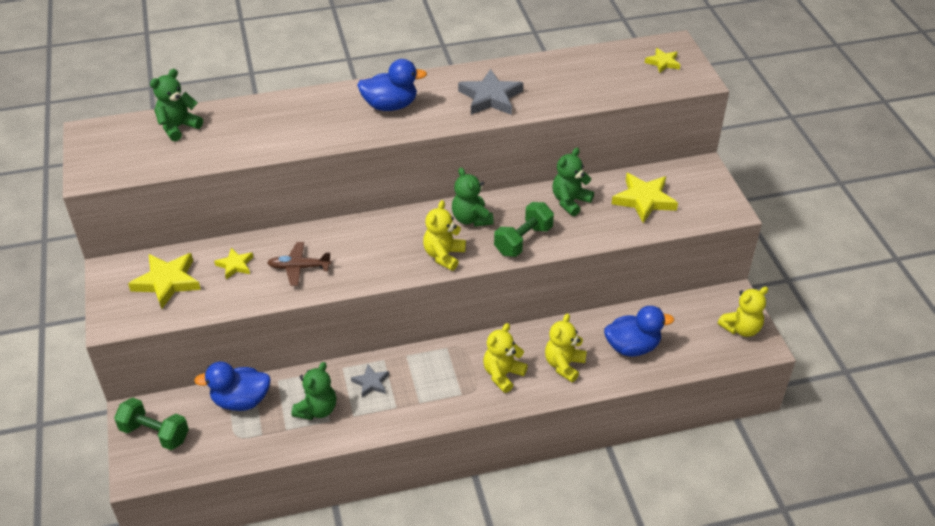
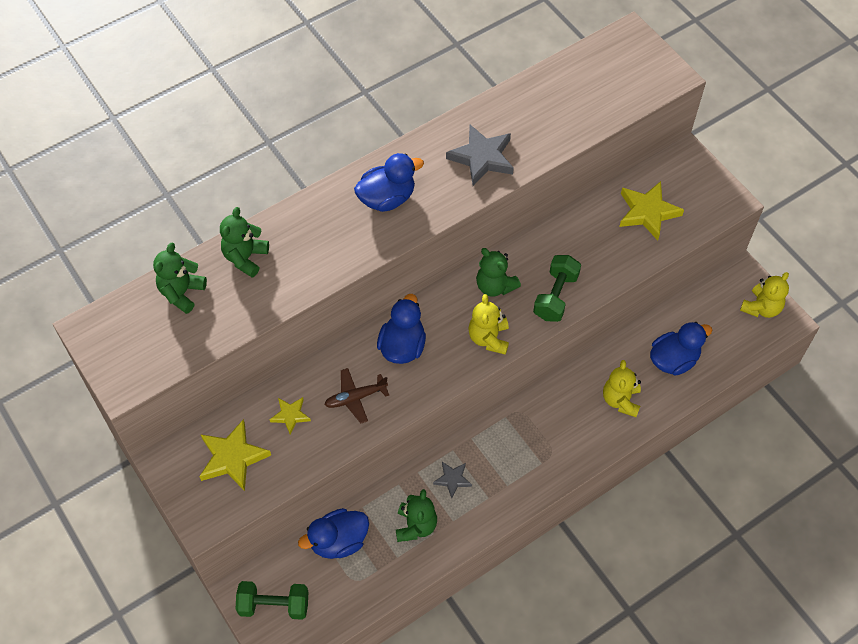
camera: 20 degrees left, 15 degrees up
yellow teddy bear [483,323,528,393] -> none
green teddy bear [552,148,594,216] -> green teddy bear moved to [220,207,269,278]
yellow star [645,48,680,73] -> none
none -> blue duck [377,294,426,364]

